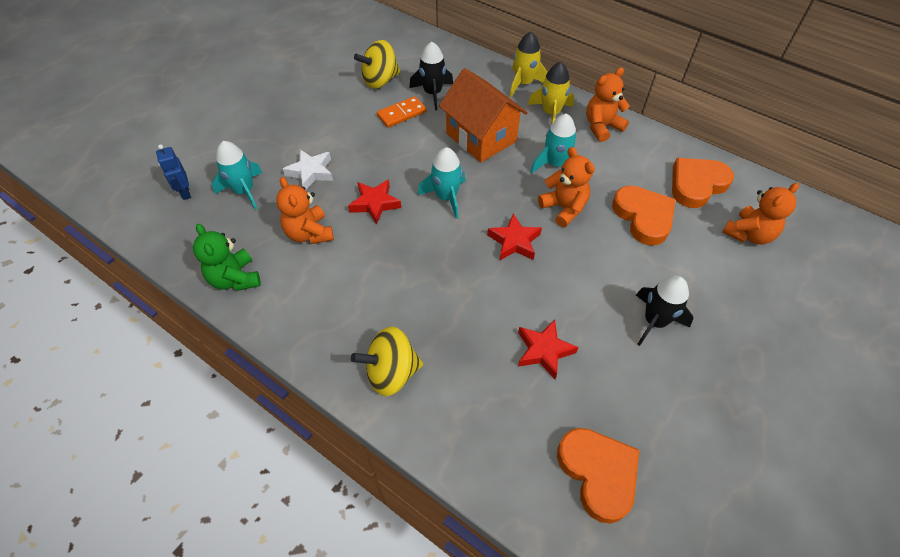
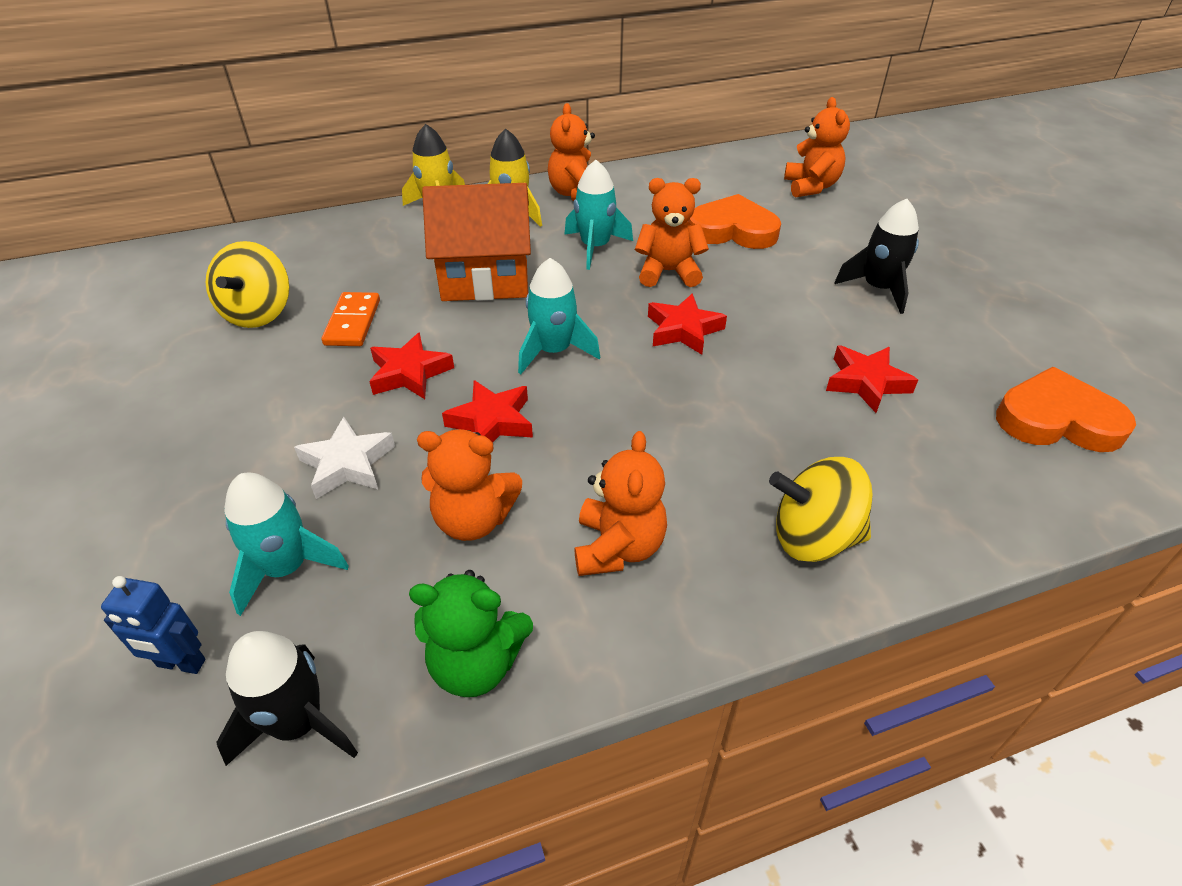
camera: 55 degrees left, 10 degrees down
yellow spinning top [351,327,423,396] -> yellow spinning top turned 75 degrees clockwise [769,457,873,562]
black rocket [409,42,453,110] -> black rocket moved to [216,631,358,766]
orange heart [672,158,734,208] -> none
none -> red star [369,333,454,399]
none -> orange teddy bear [574,431,667,576]

